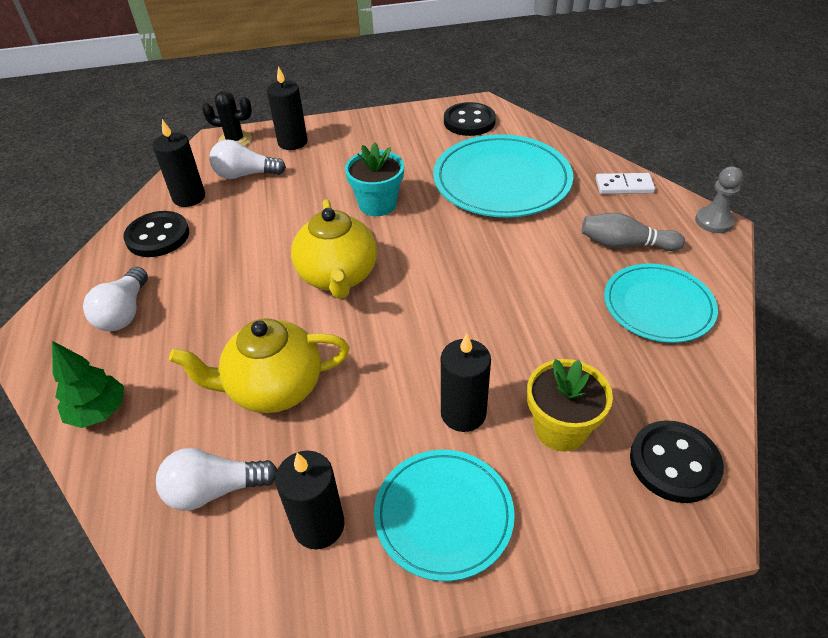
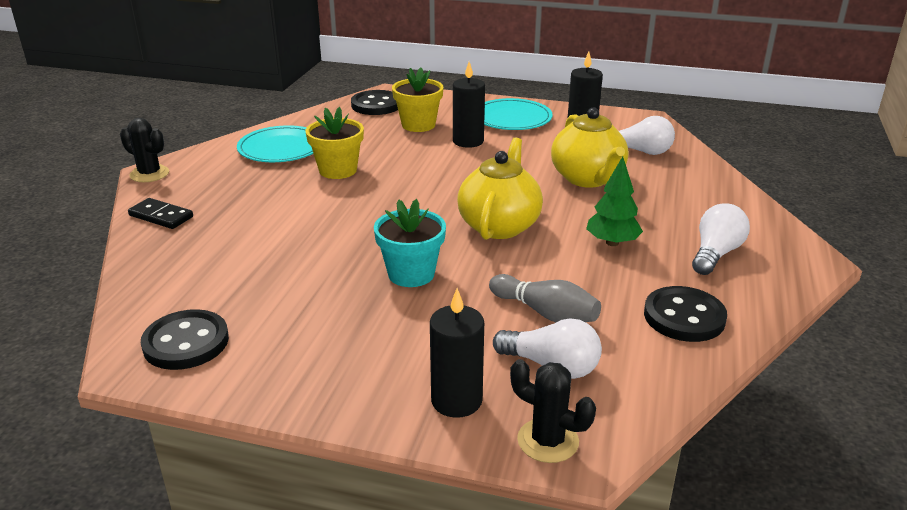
camera: 155 degrees left, 15 degrees down
green tree [52,341,124,428] -> green tree moved to [586,156,643,246]
black candle [153,119,205,207] -> none
yellow teapot [169,318,350,413] -> yellow teapot turned 60 degrees clockwise [551,107,629,188]
turquoise plate [433,134,573,218] -> none
grey bowling pin [582,213,685,251] -> grey bowling pin moved to [489,274,601,322]
white domino [595,173,655,194] -> black domino [128,198,193,229]
grey pawn [695,166,743,233] -> black cactus [120,118,169,182]
none -> yellow flower pot [306,107,364,179]

